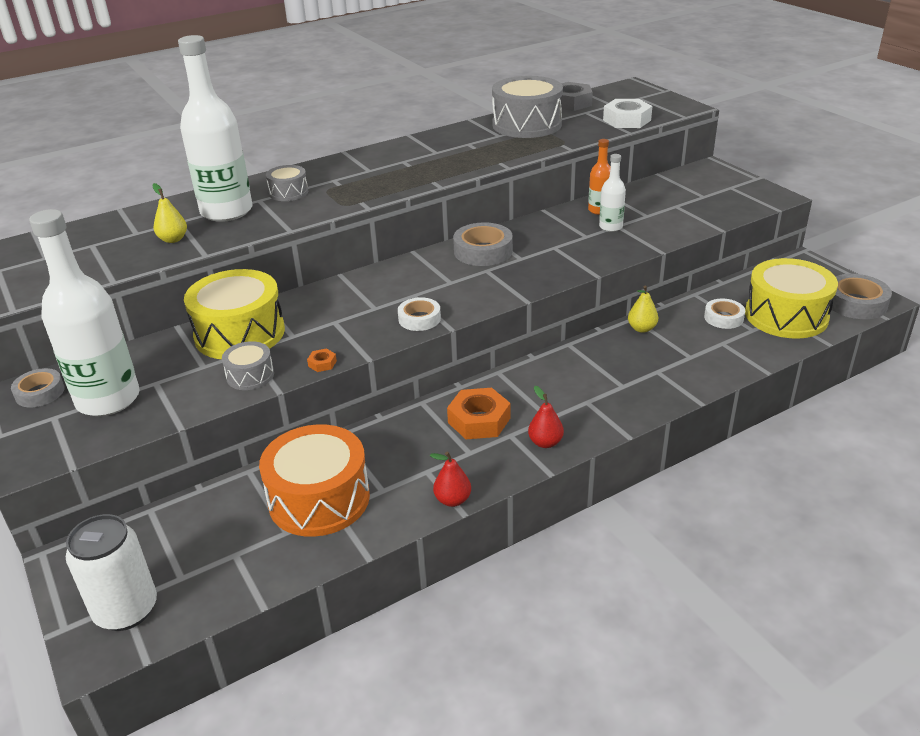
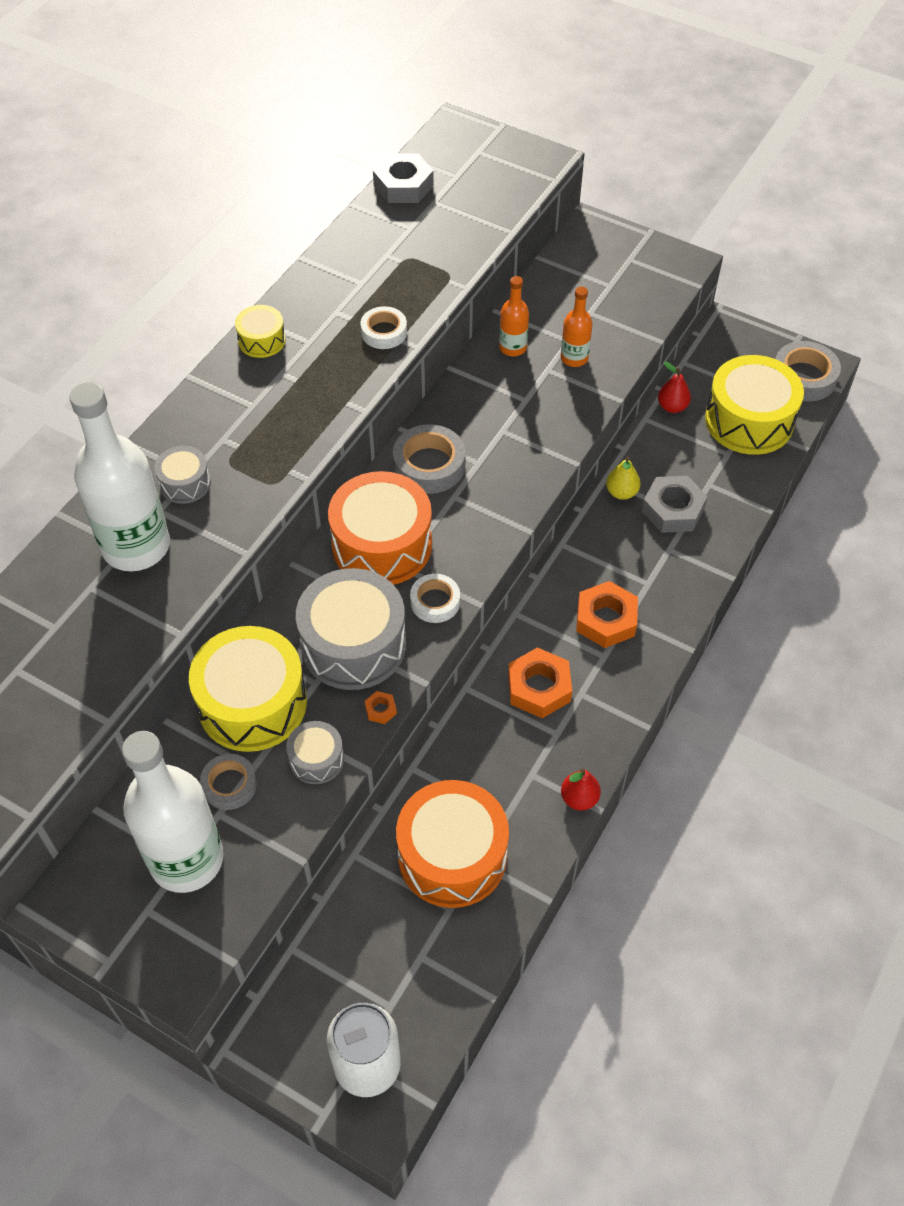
camera: 30 degrees left, 20 degrees up
grey tape [11,368,65,407] -> grey tape moved to [200,754,257,810]
yellow pear [153,183,187,243] -> none
grey drum [492,76,563,138] -> grey drum moved to [296,568,406,690]
red pear [528,386,564,448] -> red pear moved to [658,362,691,413]
white bottle [599,154,626,232] -> none
white nut [603,99,652,128] -> none
white tape [704,299,745,329] -> white tape moved to [360,306,407,349]
none -> yellow drum [235,305,286,358]
none -> orange drum [328,471,432,585]
none -> orange bottle [561,287,593,367]
none -> orange nut [576,581,638,648]
none -> grey nut [642,476,708,533]

